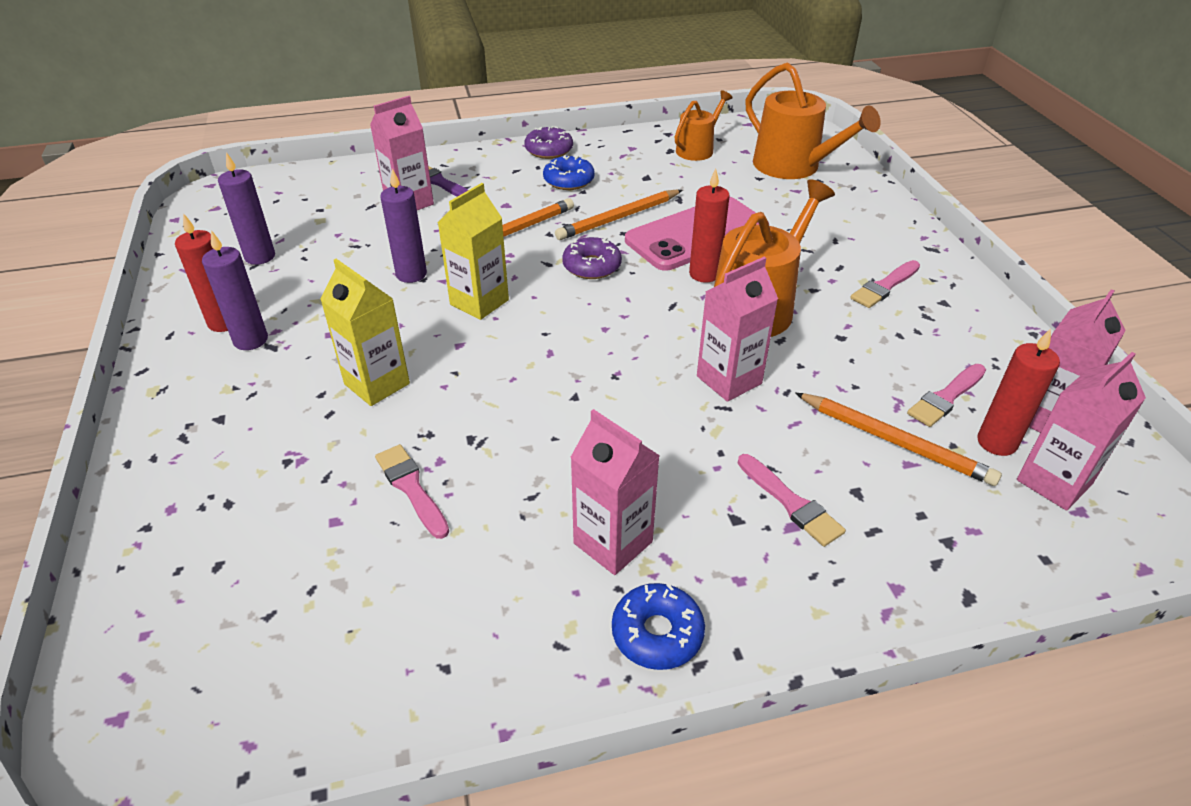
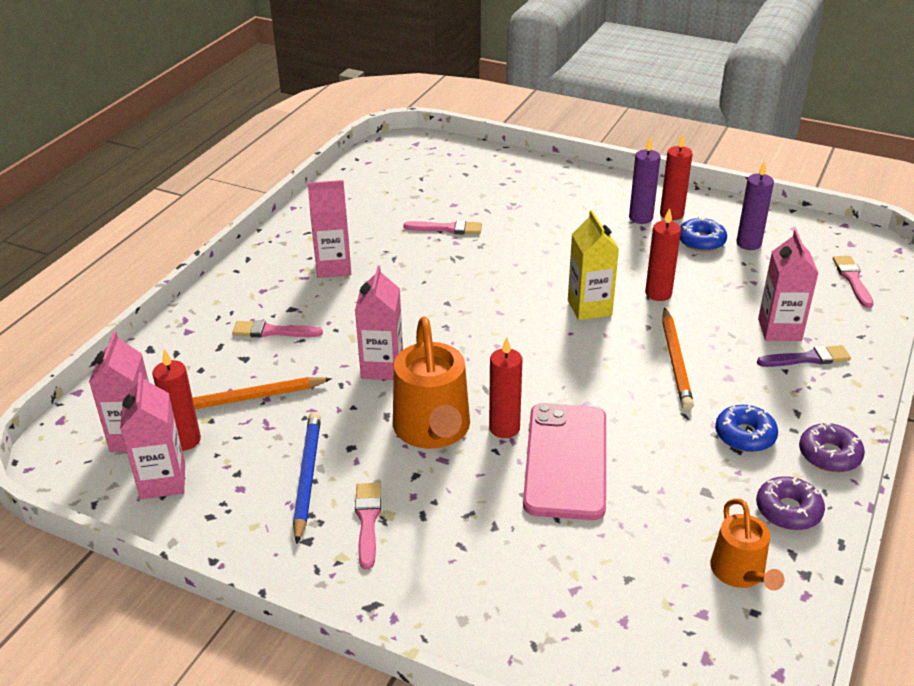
camera: 130 degrees right, 5 degrees down
yellow carton [320,259,410,406] -> none
purple candle [380,169,427,283] -> red candle [645,208,681,301]
orange pencil [555,190,682,240] -> none
purple donut [562,237,622,279] -> purple donut moved to [756,476,825,530]
blue donut [612,583,705,670] -> blue donut moved to [680,216,727,251]
orange watering can [746,62,881,179] -> none
pink brush [907,364,986,427] -> pink brush moved to [833,256,873,308]
none -> blue pencil [293,412,321,544]

